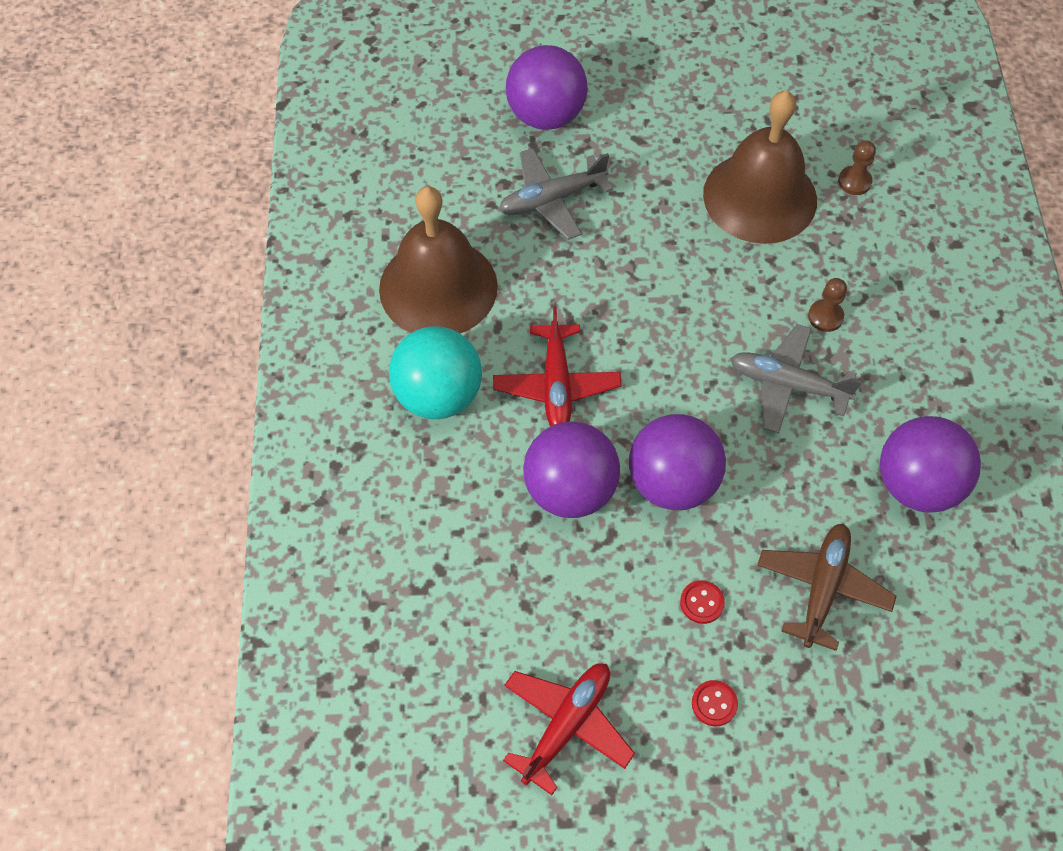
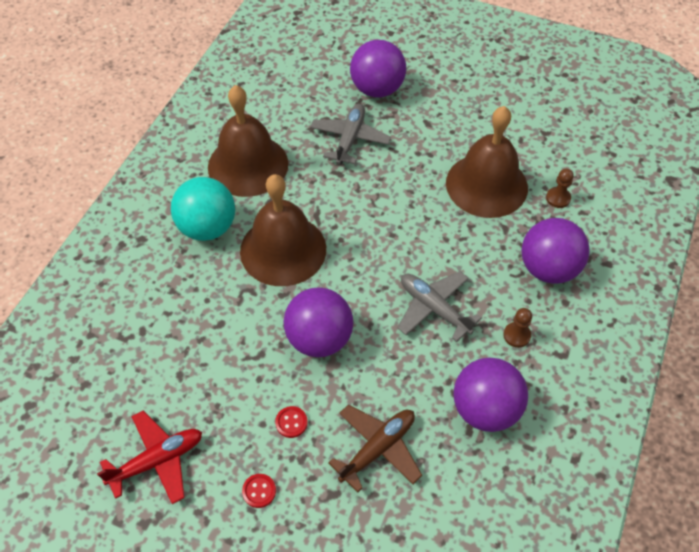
camera: 25 degrees right, 5 degrees down
red plane [493,306,622,427] -> brown bell [240,174,326,286]
grey plane [499,148,613,240] -> grey plane turned 105 degrees clockwise [310,104,391,165]
purple ball [523,421,620,518] -> purple ball moved to [522,218,589,284]
brown pawn [808,278,847,332] -> brown pawn moved to [503,308,532,348]

